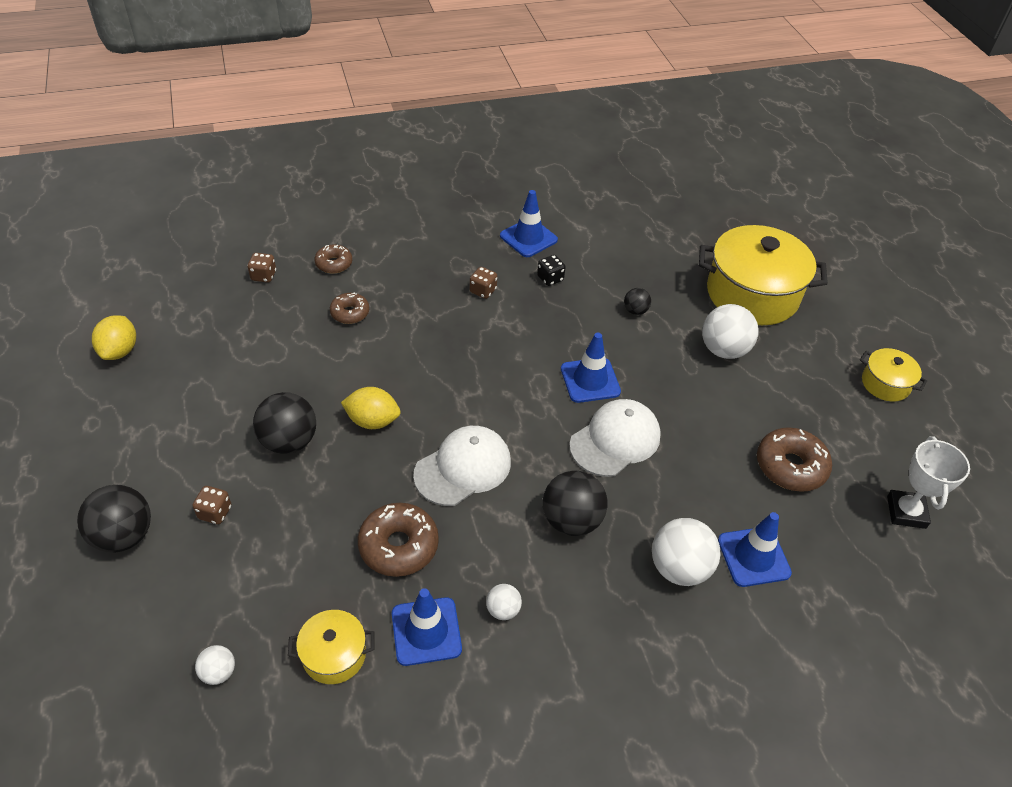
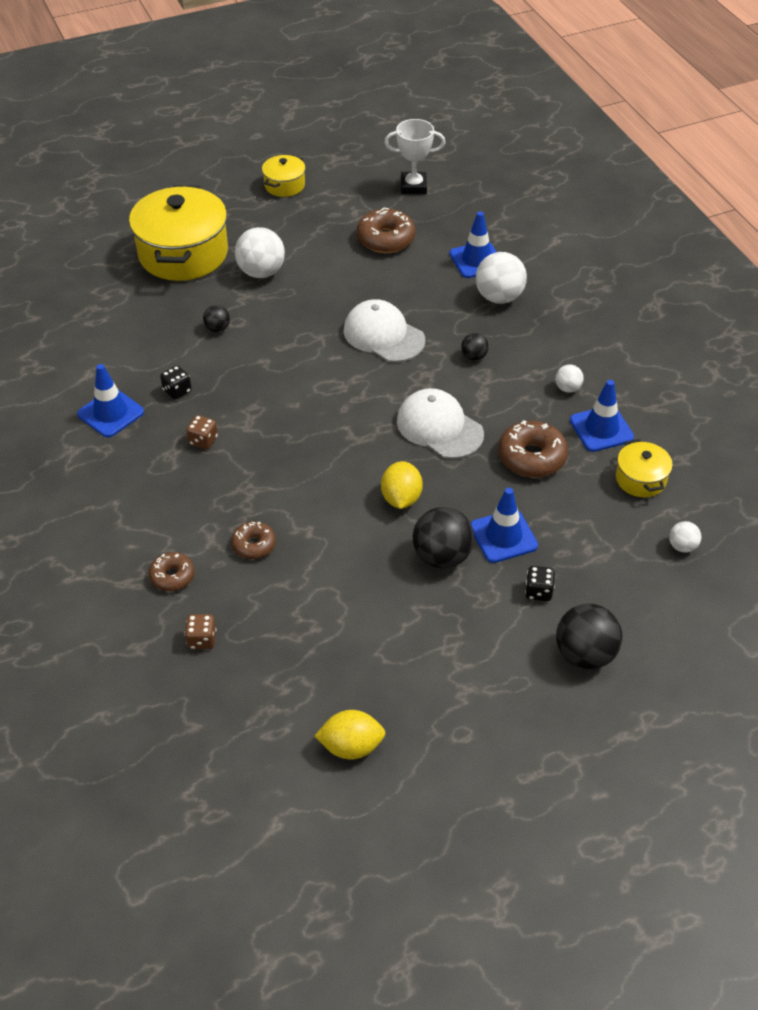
camera: 95 degrees left, 0 degrees up
brown dice [193,486,231,524] -> black dice [525,566,555,601]
black ball [543,471,608,536] -> black ball [461,333,489,361], size x0.52
blue traffic cone [561,333,621,403] -> blue traffic cone moved to [471,488,538,563]

